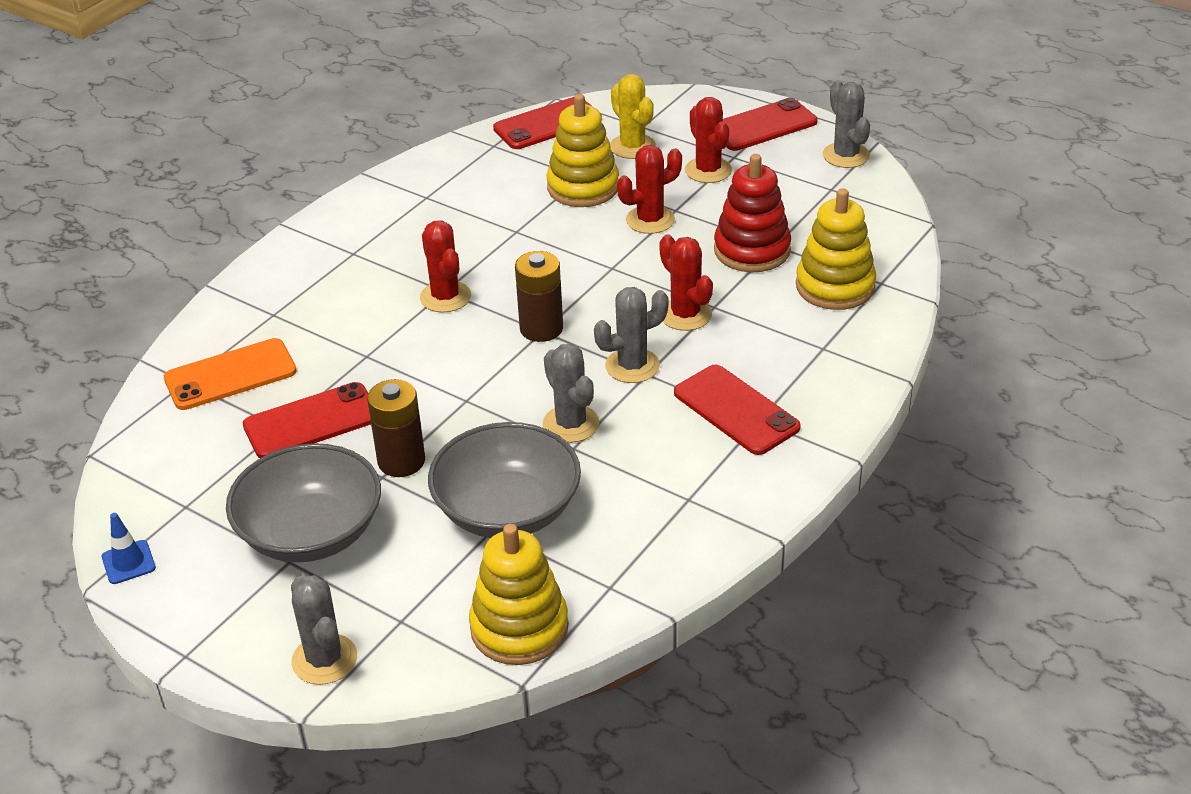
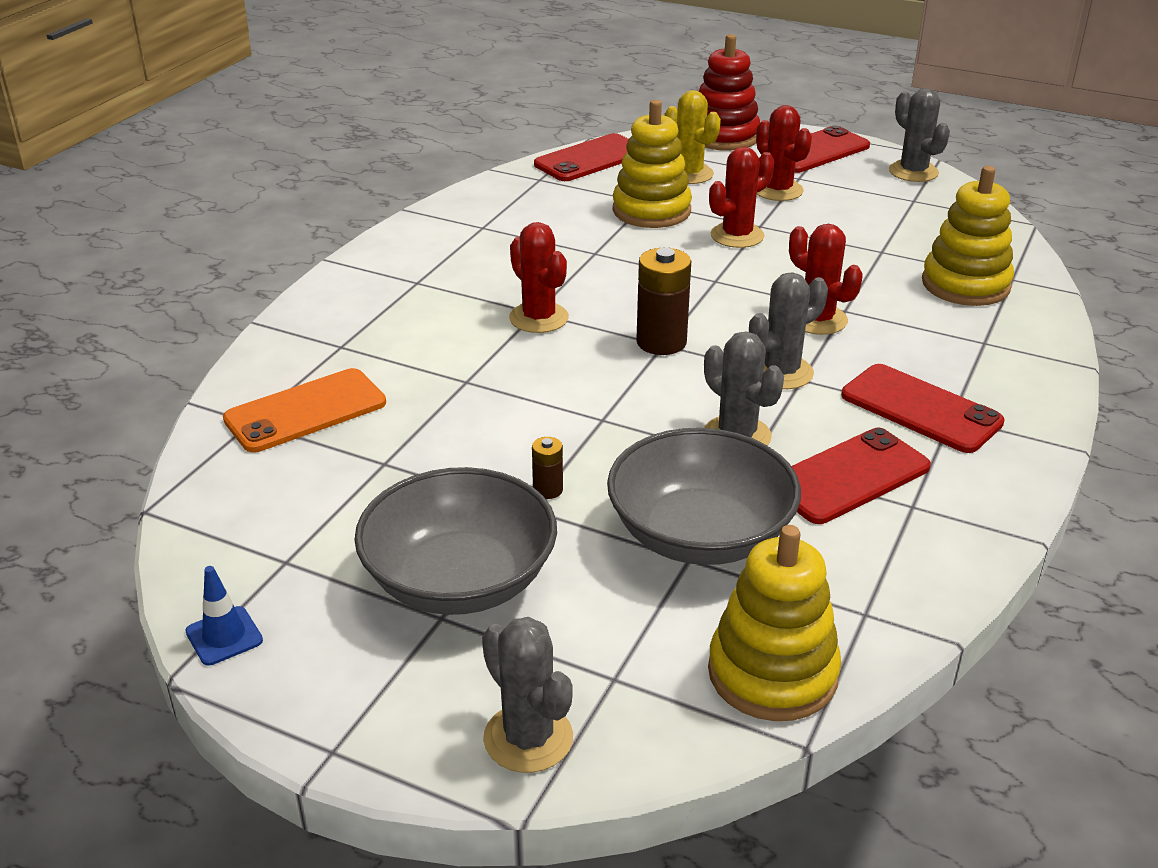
camera: 10 degrees left, 5 degrees down
red phone [243,382,371,458] -> red phone moved to [792,428,931,524]
brown battery [367,379,425,477] -> brown battery [532,437,563,499], size x0.51
red stacking toy [714,154,791,272] -> red stacking toy moved to [699,34,760,151]

